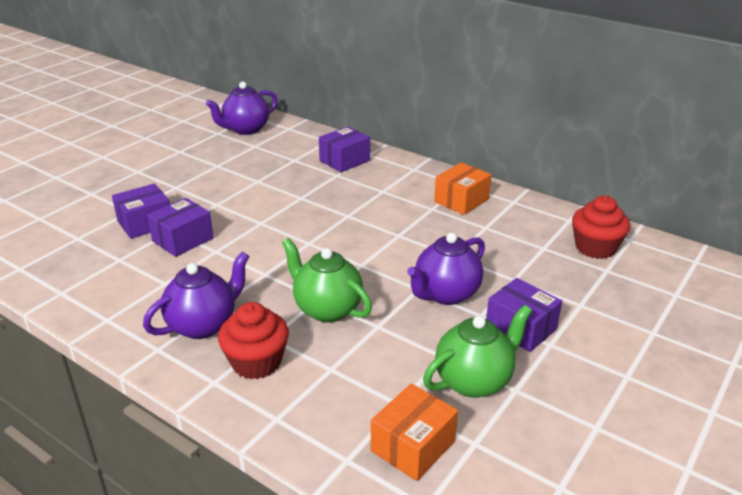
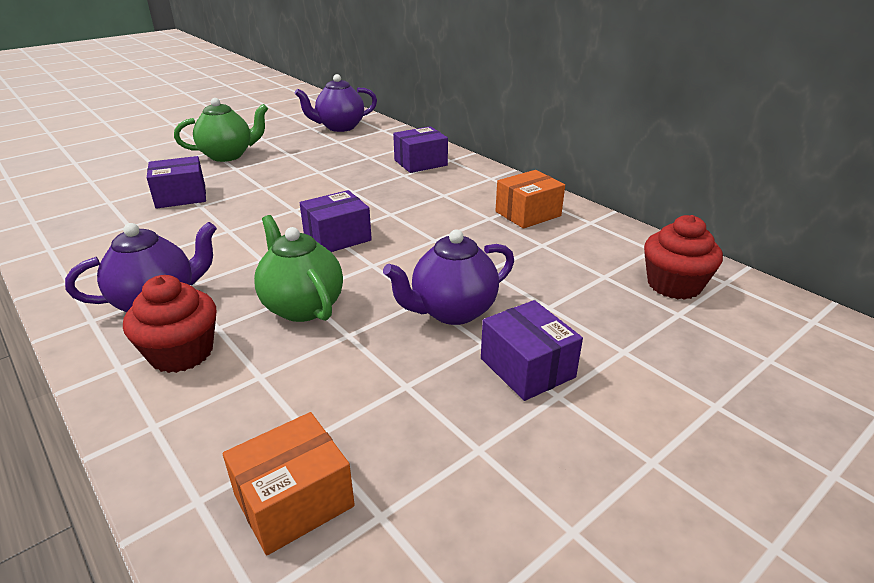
camera: 15 degrees right, 0 degrees up
purple box [147,198,214,257] -> purple box moved to [300,190,372,252]
green teapot [423,305,532,398] -> green teapot moved to [174,98,268,162]

